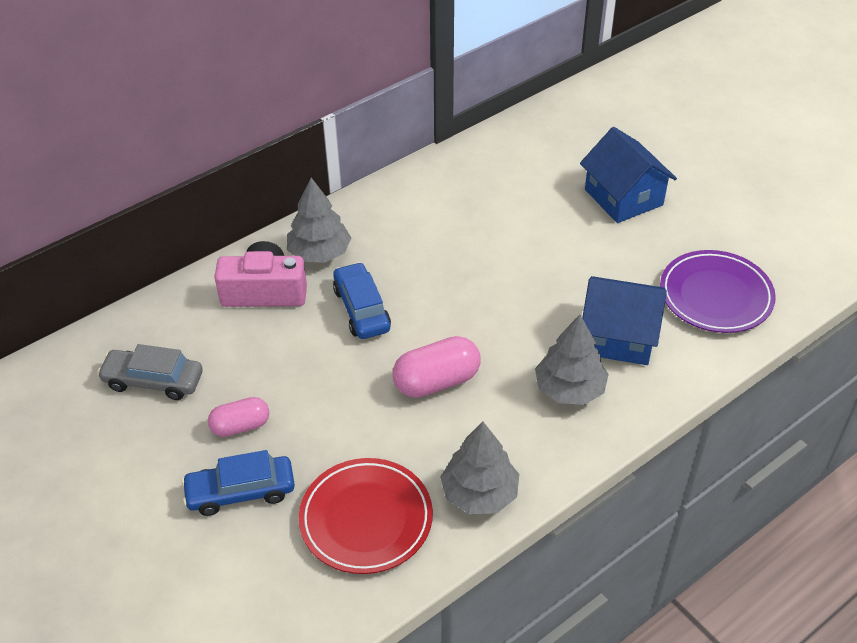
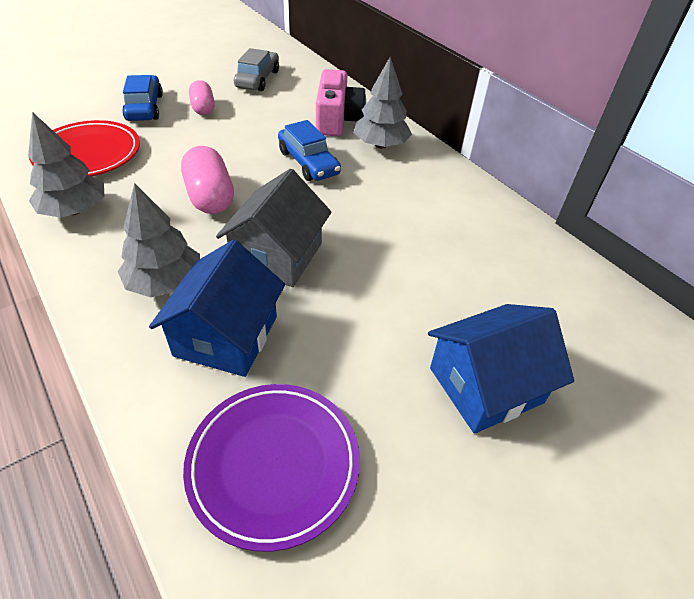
camera: 90 degrees right, 0 degrees up
blue car [333,262,391,339] -> blue car turned 75 degrees clockwise [278,120,341,181]
none -> grey house [216,169,332,287]

